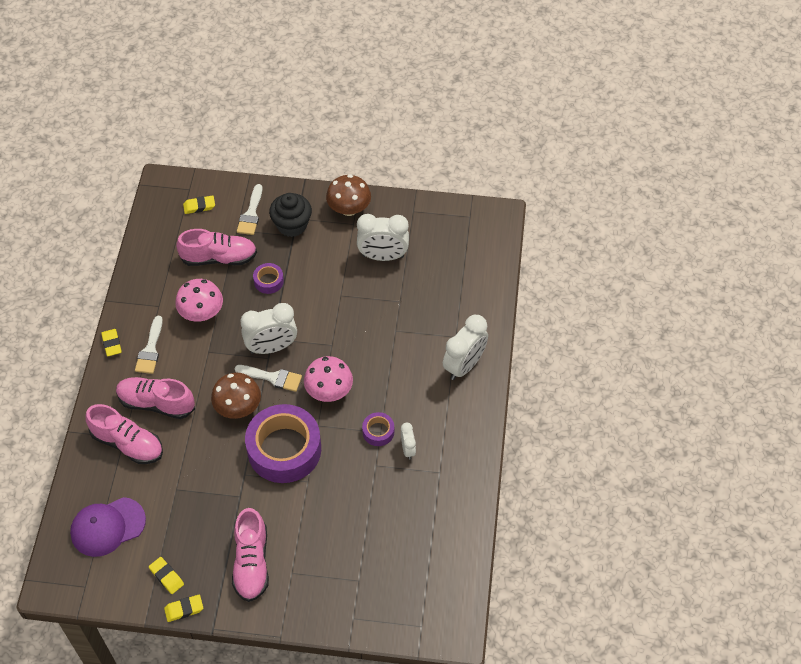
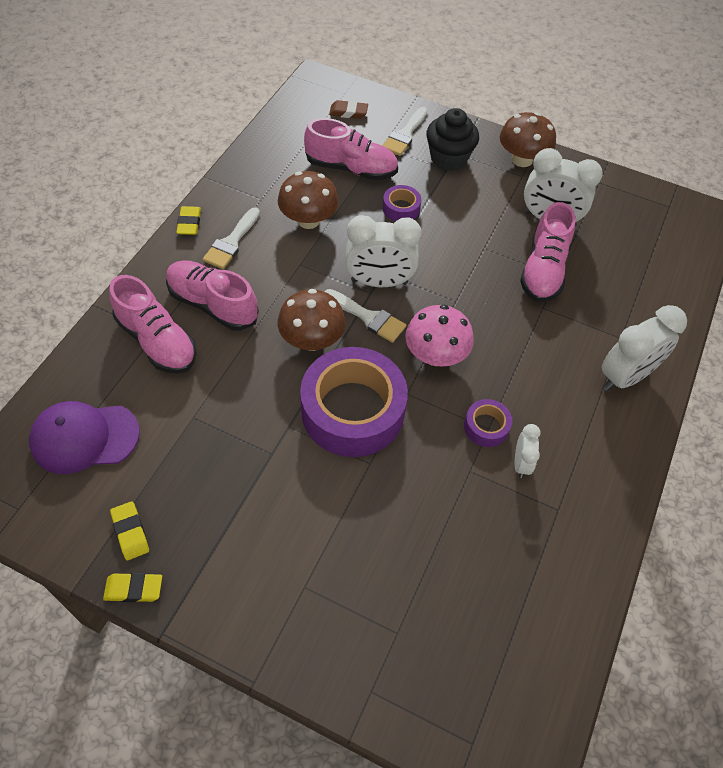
camera: 15 degrees right, 0 degrees up
pink mushroom [175,279,223,322] -> brown mushroom [278,171,339,229]
yellow eraser [183,196,215,214] -> brown eraser [329,100,368,119]
pink shoe [232,508,269,602] -> pink shoe moved to [520,202,575,302]

